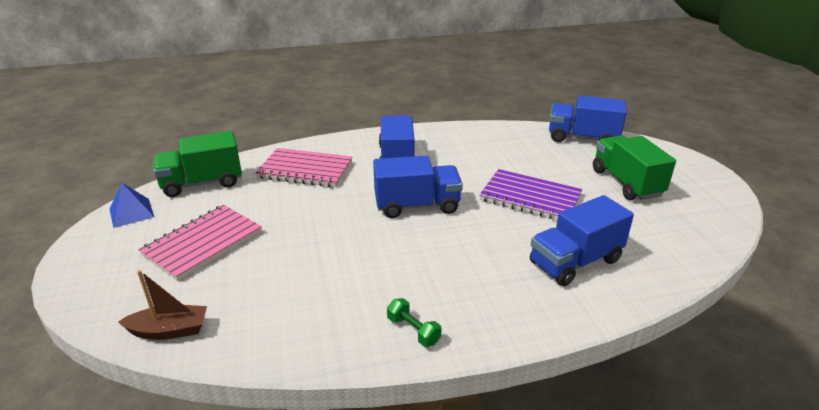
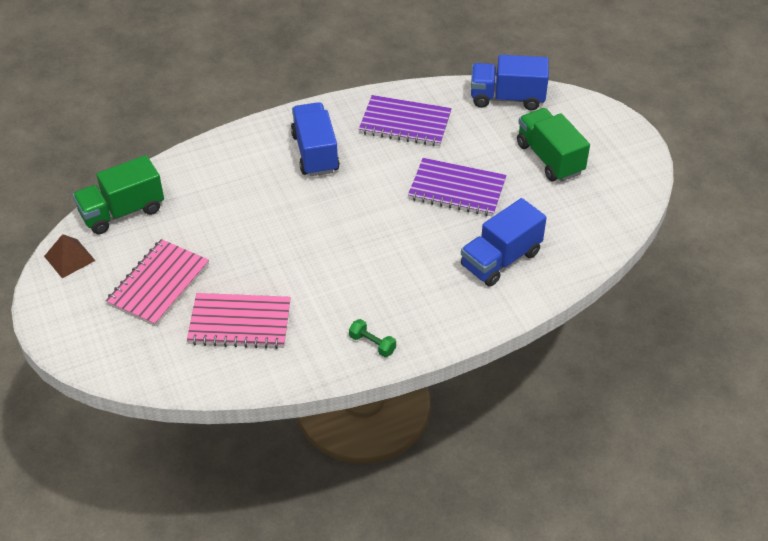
camera: 10 degrees left, 15 degrees up
blue pyramid [110,183,154,228] -> brown pyramid [44,234,95,278]
brown boat [118,270,207,340] -> none
pink notebook [256,148,352,187] -> pink notebook moved to [187,293,291,349]
blue truck [373,156,463,218] -> none
none -> purple notebook [359,95,452,146]

